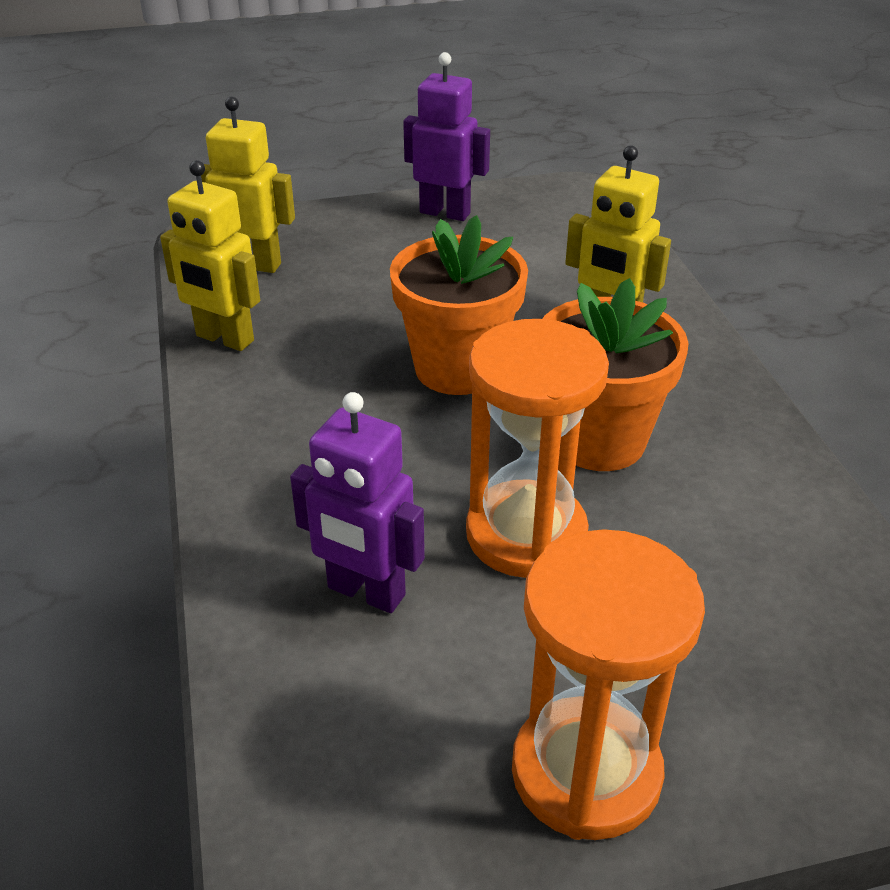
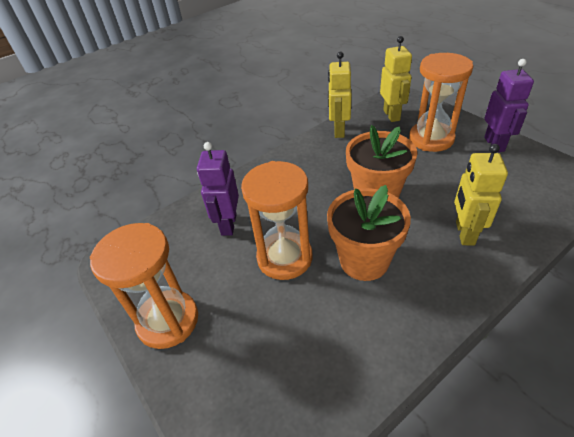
camera: 70 degrees right, 5 degrees up
none -> orange hourglass [409,53,473,152]

